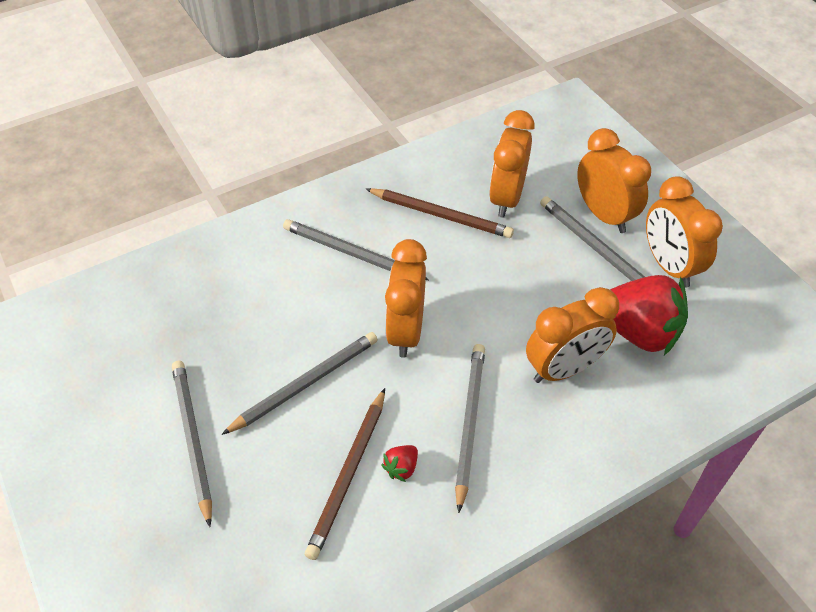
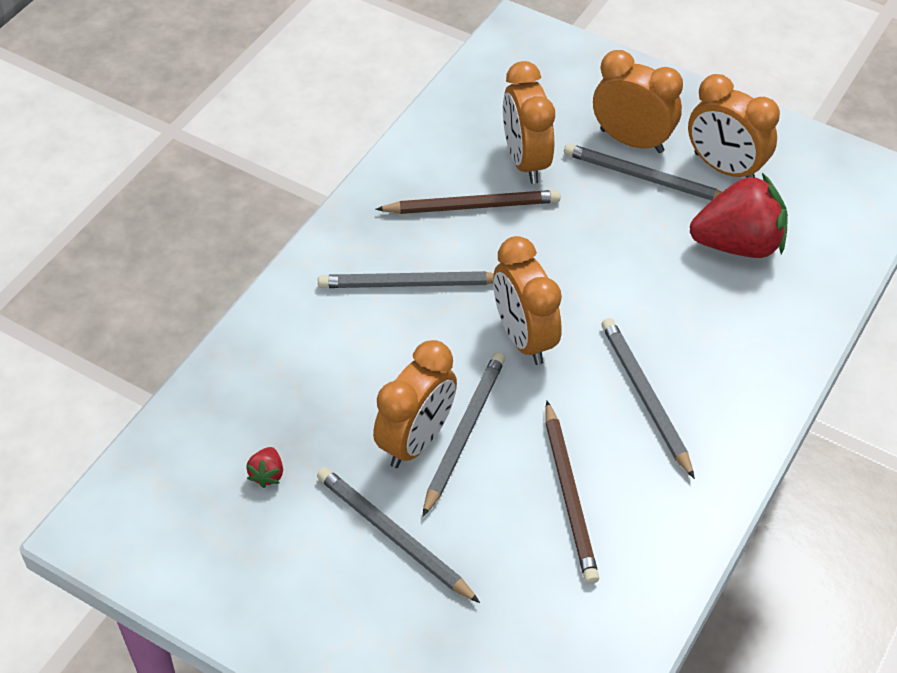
camera: 30 degrees left, 0 degrees up
red strawberry [381,445,418,482] -> red strawberry moved to [246,447,283,488]
orange clock [526,287,619,383] -> orange clock moved to [373,340,457,468]

